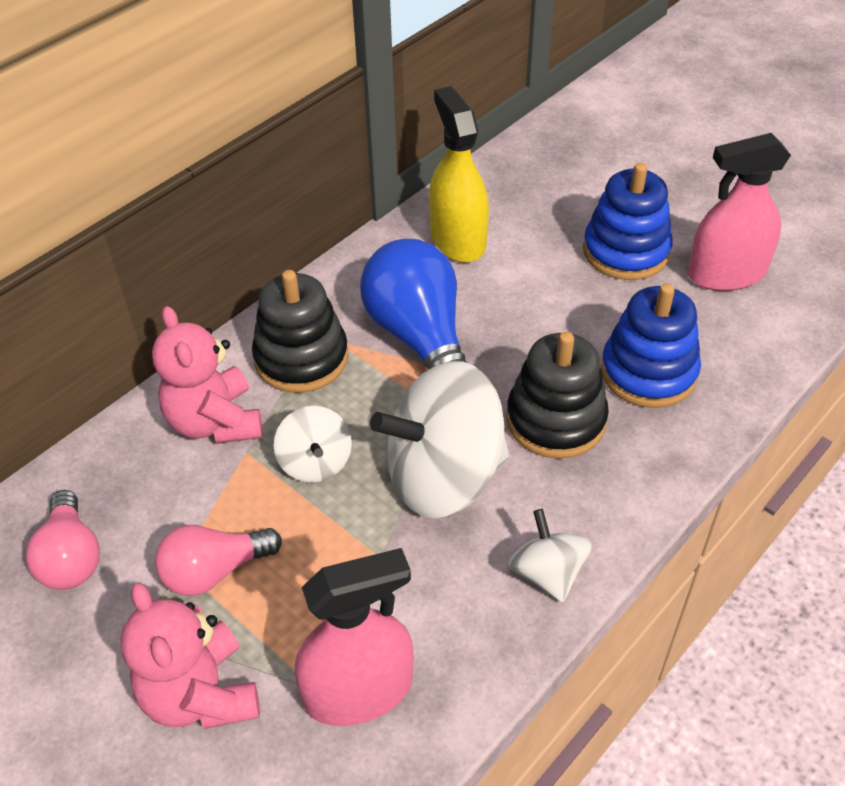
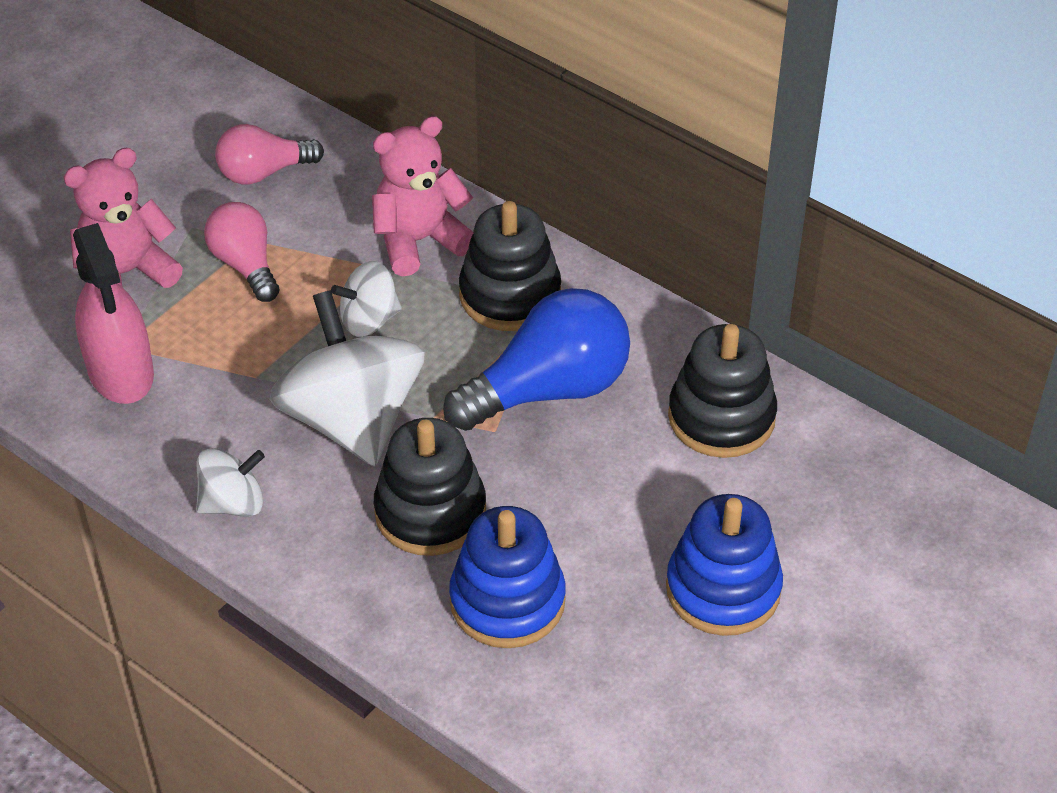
camera: 85 degrees right, 0 degrees up
yellow spray bottle [429,86,489,263] -> black stacking toy [668,324,777,458]
pink spray bottle [688,133,791,291] -> none

